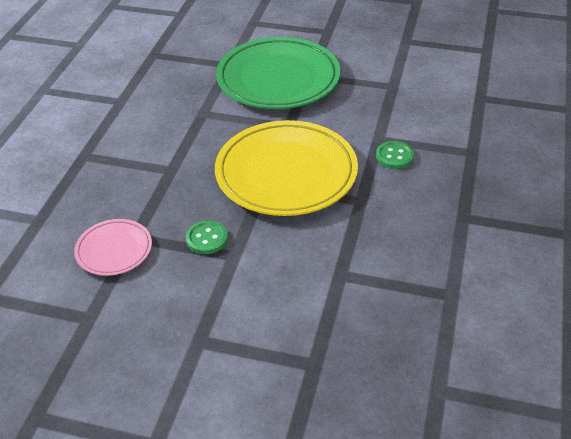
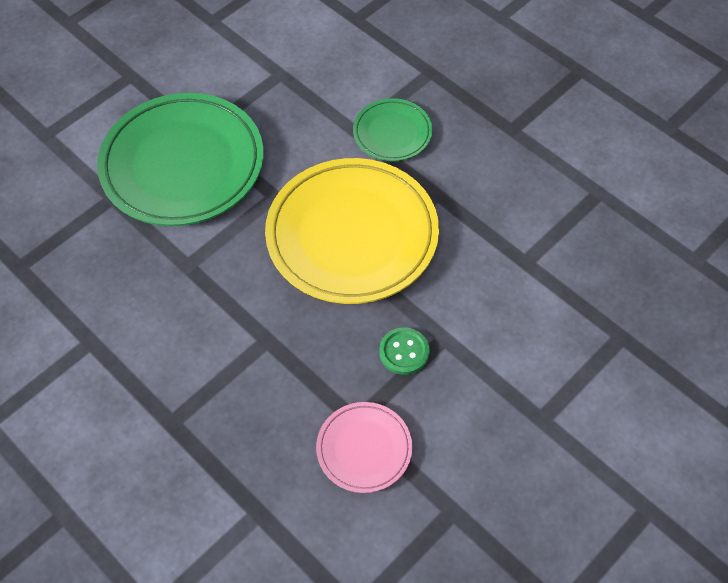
camera: 60 degrees left, 15 degrees up
green button [376,141,414,169] -> green plate [353,98,433,161]

